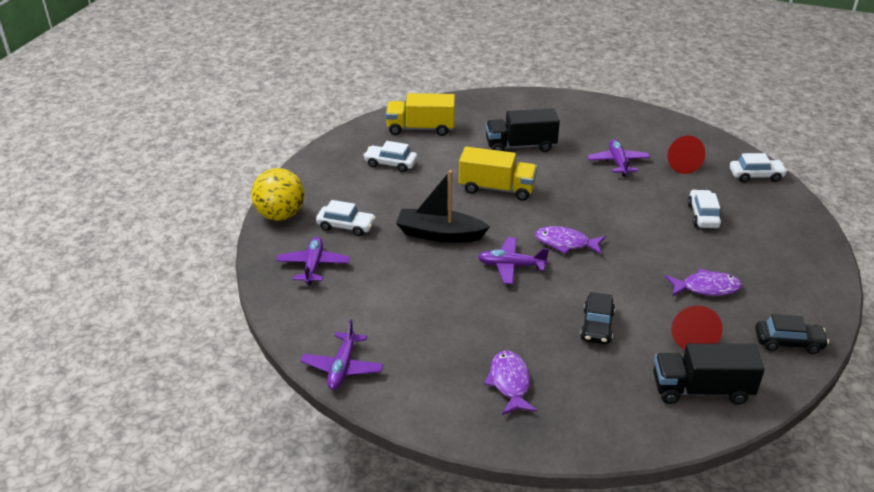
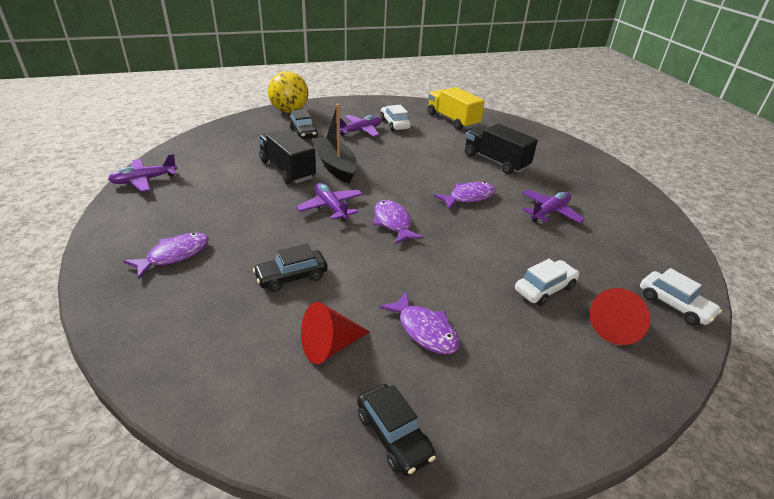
camera: 50 degrees right, 0 degrees up
purple plane [276,237,350,285] -> purple plane moved to [340,115,381,137]
white car [316,200,376,236] -> black car [288,109,318,139]
yellow truck [459,147,537,201] -> none
black truck [653,343,765,405] -> black truck moved to [258,129,316,184]
red cone [668,136,705,174] -> red cone moved to [590,288,650,345]
none -> purple fish [434,182,495,209]

